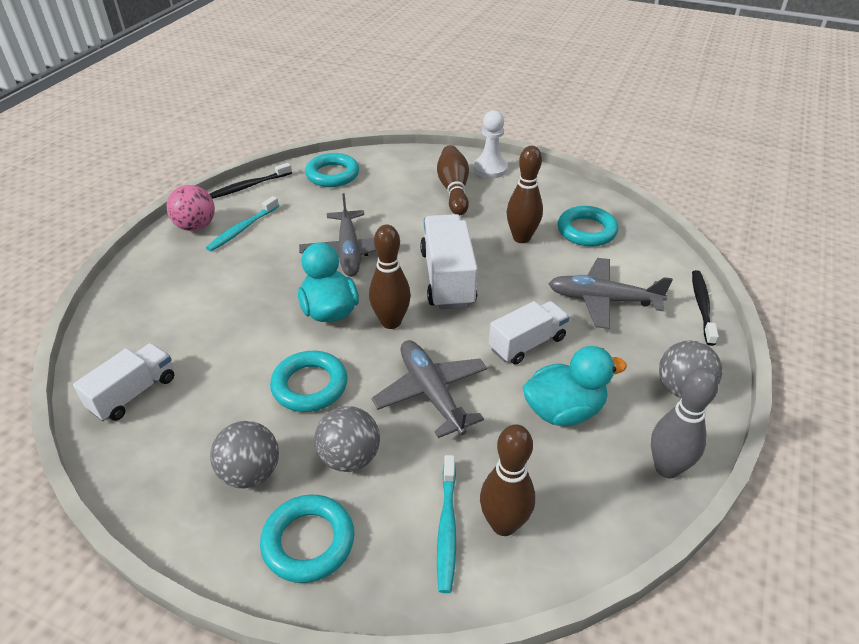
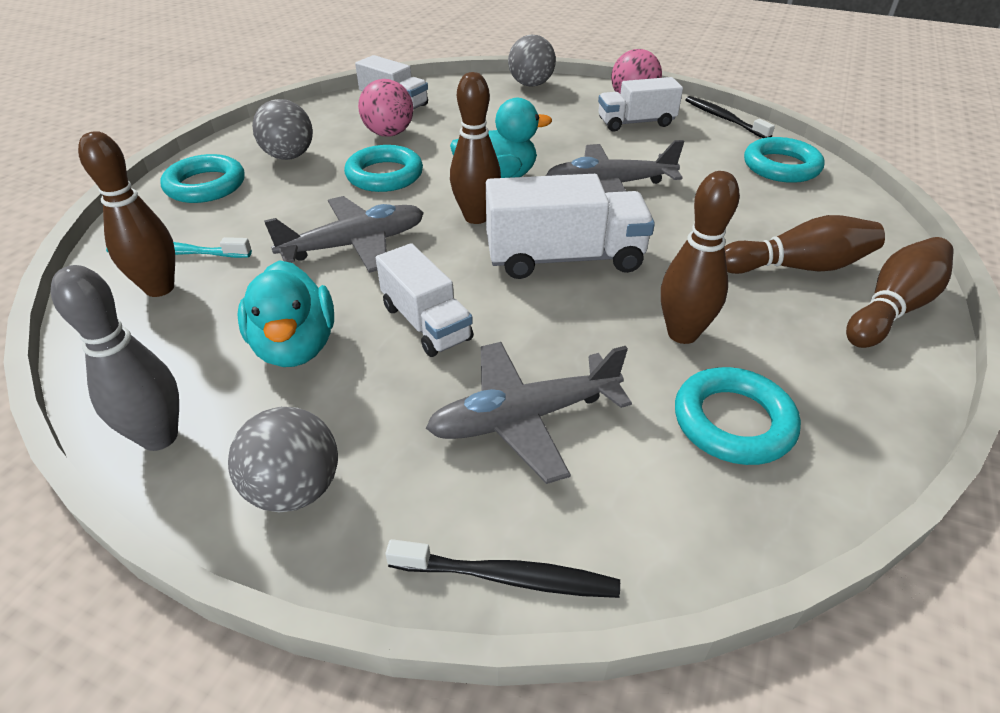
camera: 90 degrees right, 0 degrees up
turquoise toothbrush [206,196,279,252] -> white truck [598,77,683,132]
grey ball [314,406,380,472] -> grey ball moved to [508,35,556,87]
white pawn [473,110,508,178] -> brown bowling pin [846,237,954,348]
grey plane [548,258,673,329] -> grey plane turned 120 degrees counterclockwise [426,342,632,484]
none -> pink ball [358,79,413,136]

